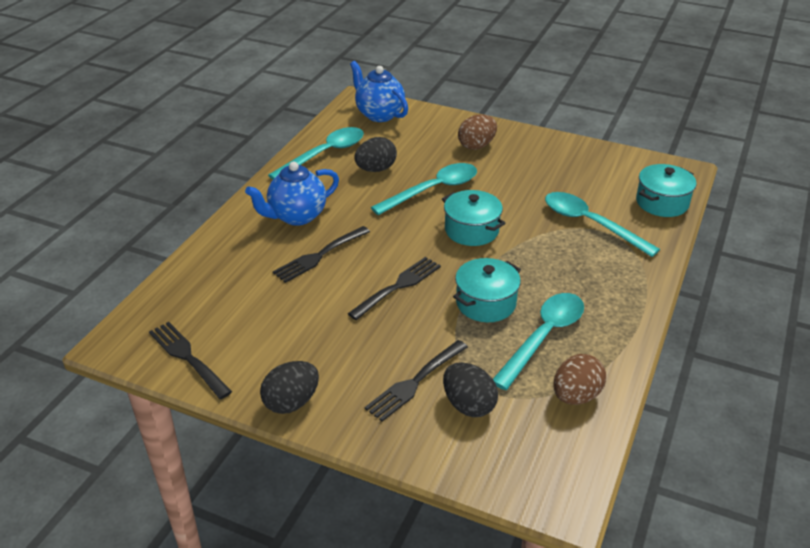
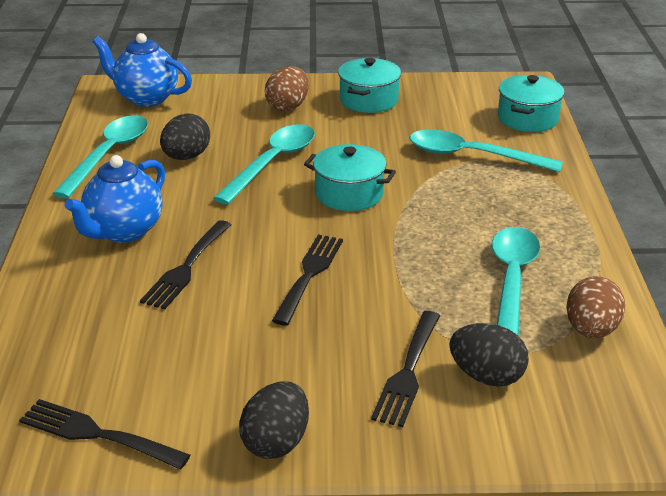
camera: 25 degrees left, 5 degrees down
turquoise pot [453,258,521,322] -> turquoise pot moved to [338,58,401,113]

